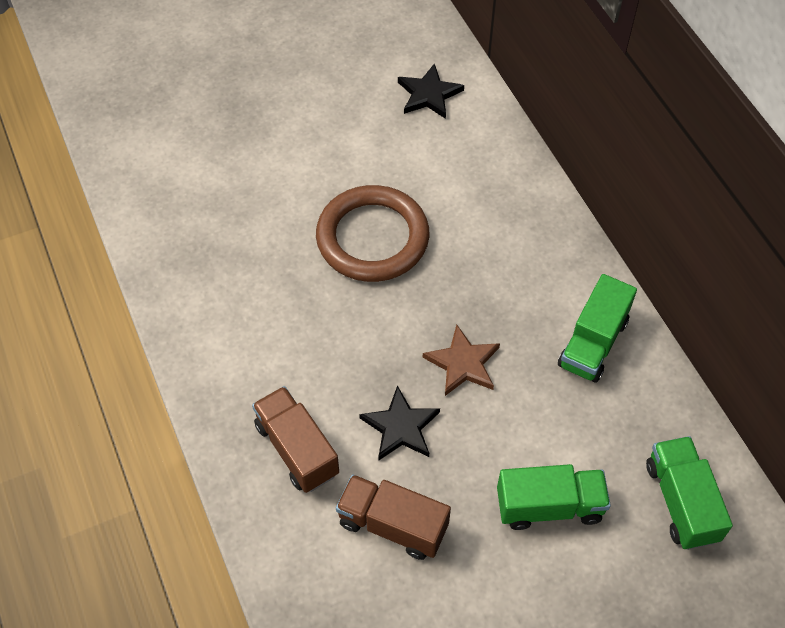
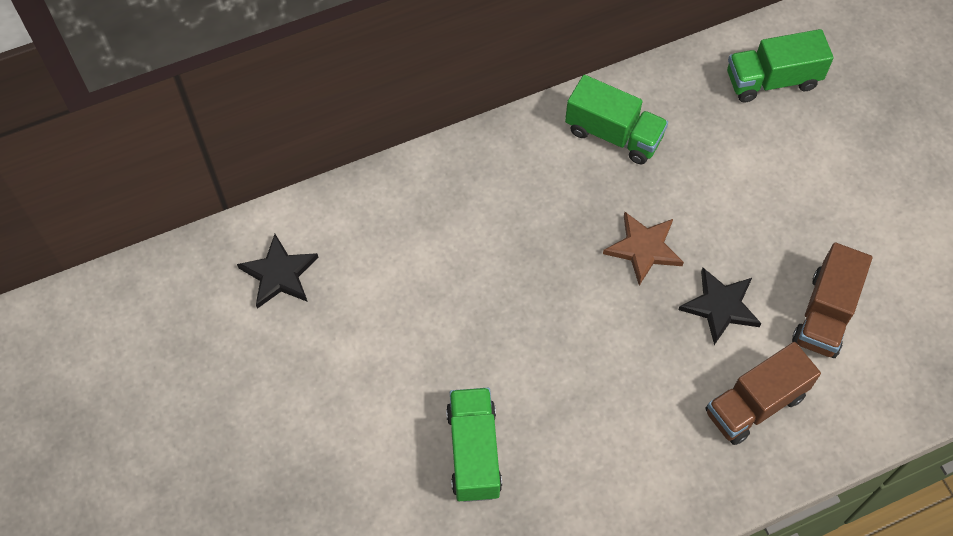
camera: 90 degrees left, 5 degrees up
brown ring [316,185,429,282] -> none
green truck [497,464,611,530] -> green truck moved to [446,388,502,502]

